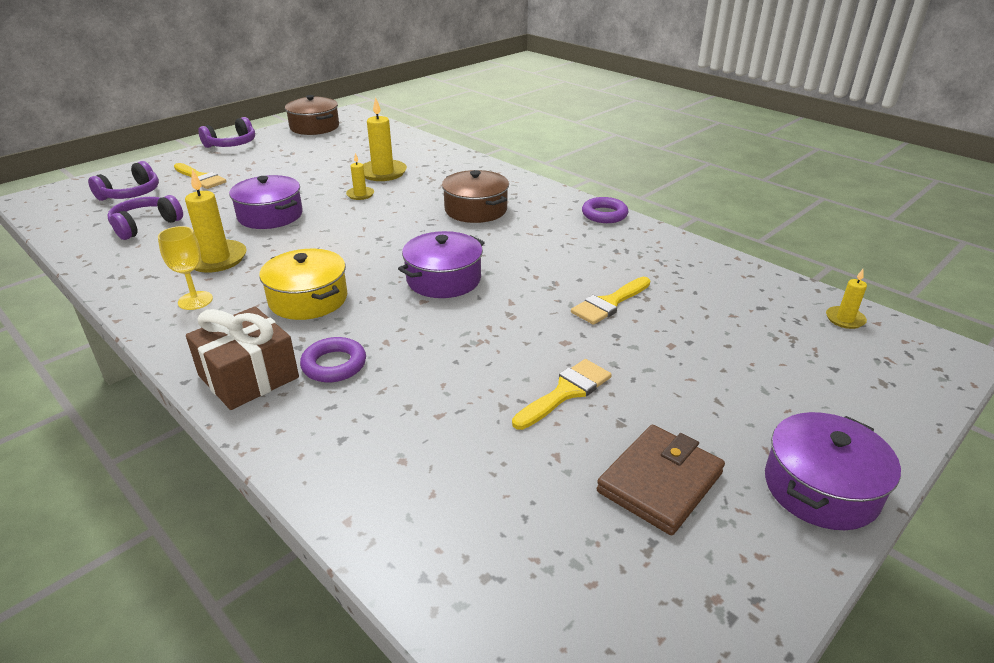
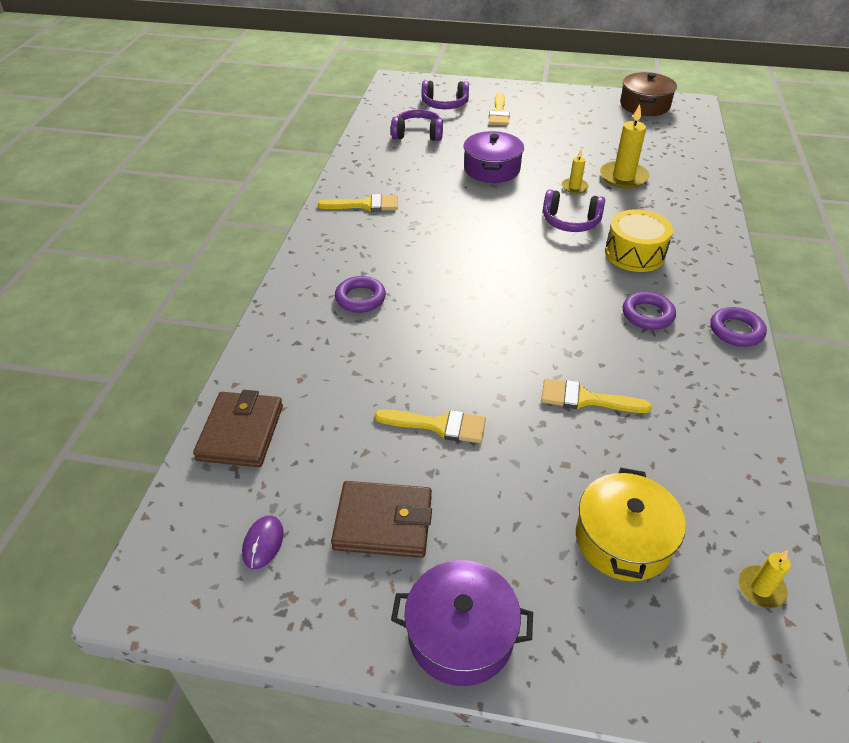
camera: 55 degrees right, 10 degrees up
yellow goblet [158,226,213,310] -> yellow brush [318,194,398,211]
yellow candle [185,169,246,273] -> none
brown gift [186,306,299,410] -> none
purple headphones [198,117,255,148] -> purple headphones moved to [543,189,605,232]
yellow pot [259,249,347,320] -> yellow pot moved to [576,468,686,581]
purple pot [398,231,485,298] -> none
brown pot [442,170,509,223] -> yellow drum [605,209,673,272]
none -> brown wallet [193,390,283,467]
none -> purple mouse [242,516,284,569]
none -> purple ring [623,292,676,330]

